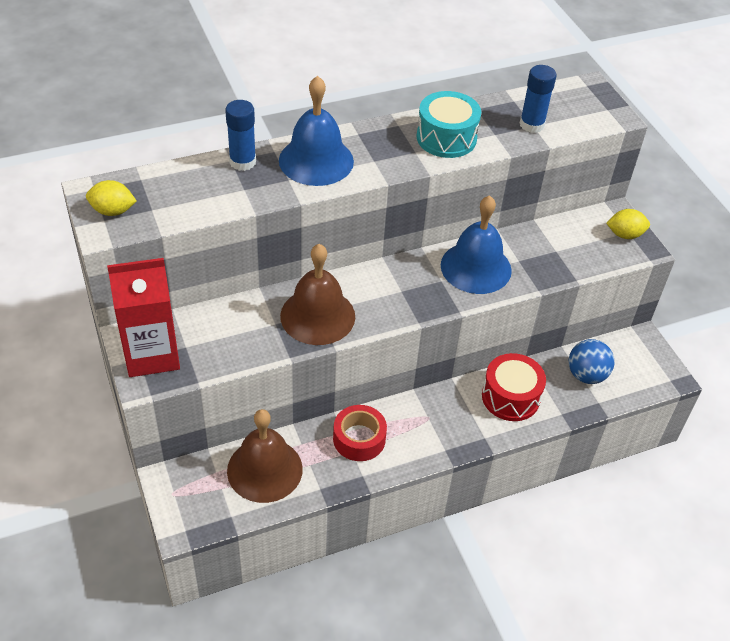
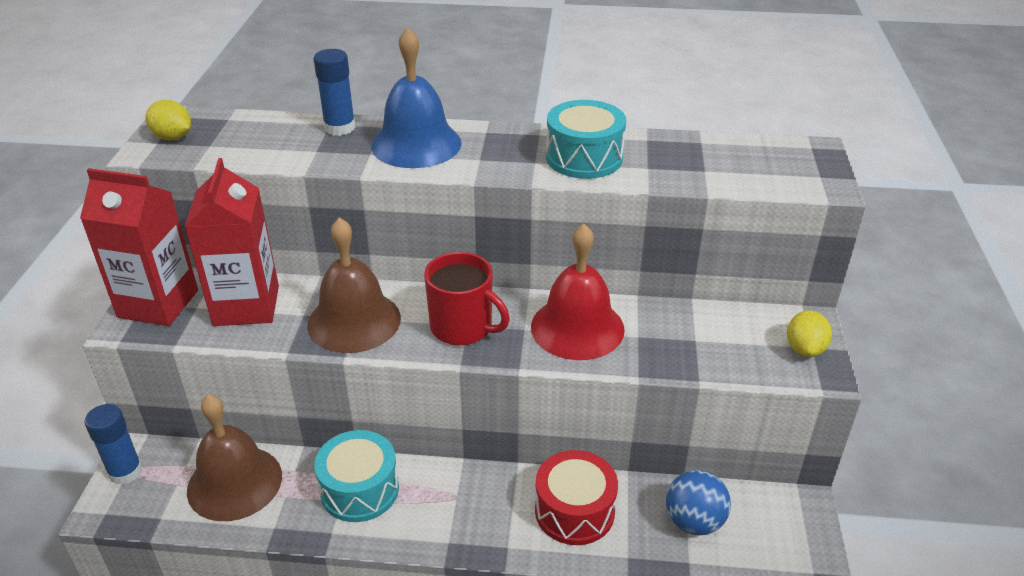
camera: 30 degrees right, 10 degrees down
red tape [333,405,387,461] -> turquoise drum [314,430,399,522]
blue bell [441,195,512,294] -> red bell [531,224,625,360]
blue glue stick [520,65,557,133] -> blue glue stick moved to [84,404,142,485]
yellow lemon [606,209,650,239] -> yellow lemon turned 75 degrees clockwise [787,310,832,357]
none -> red carton [184,158,279,326]
none -> red mug [424,252,510,345]

